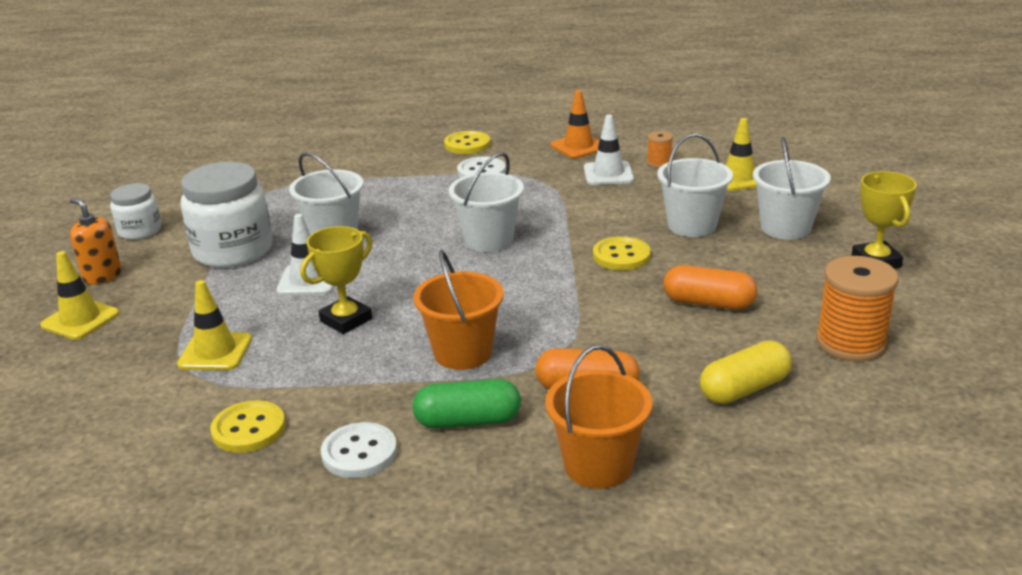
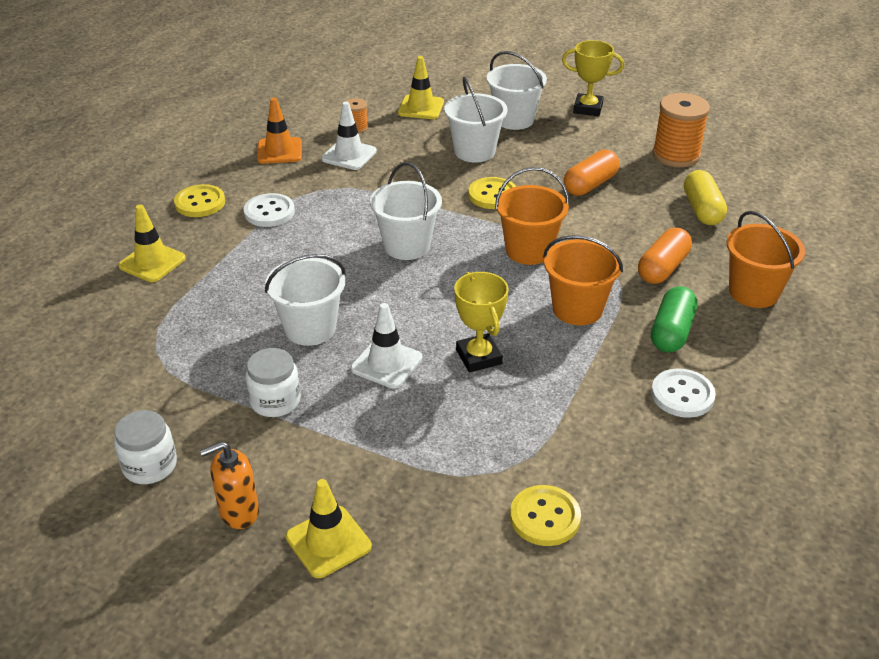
camera: 65 degrees left, 10 degrees up
yellow traffic cone [177,280,252,370] -> yellow traffic cone moved to [118,205,186,282]
white jar [180,162,272,268] -> white jar [245,348,301,417], size x0.56
yellow button [210,400,285,453] -> yellow button moved to [510,485,581,546]
none -> orange bucket [495,167,569,265]

